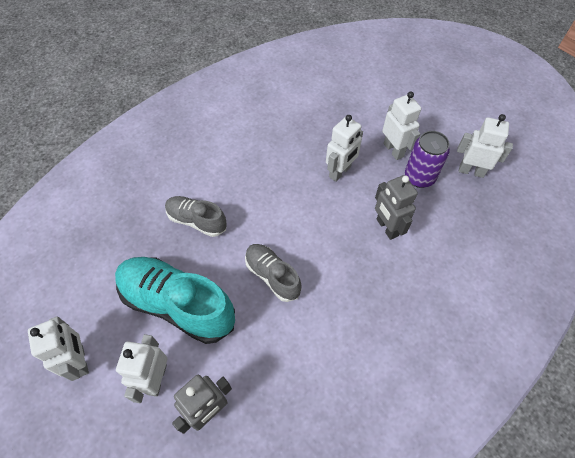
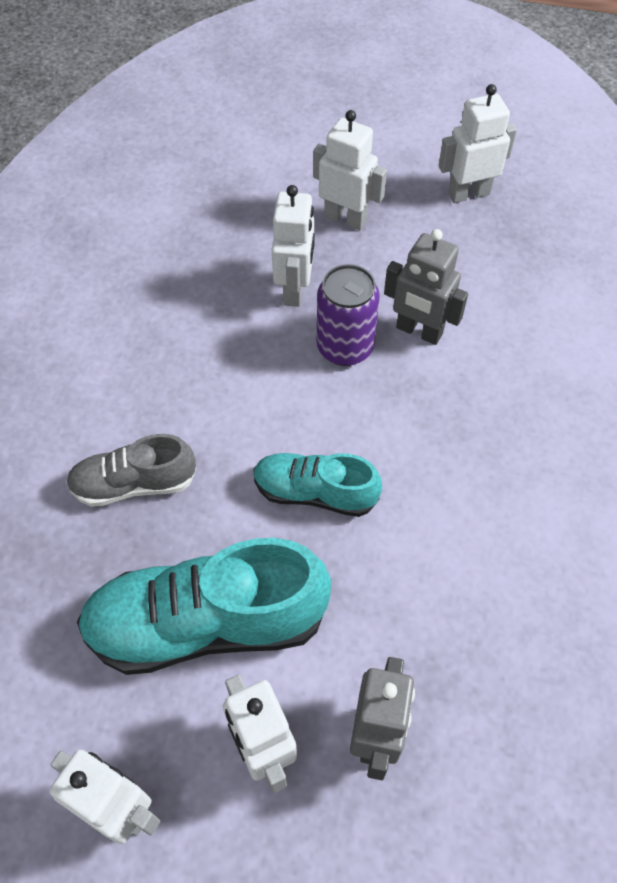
camera: 35 degrees left, 0 degrees up
grey shoe [245,244,301,302] -> turquoise shoe [253,453,382,517]
purple can [405,131,450,188] -> purple can moved to [317,264,380,366]

